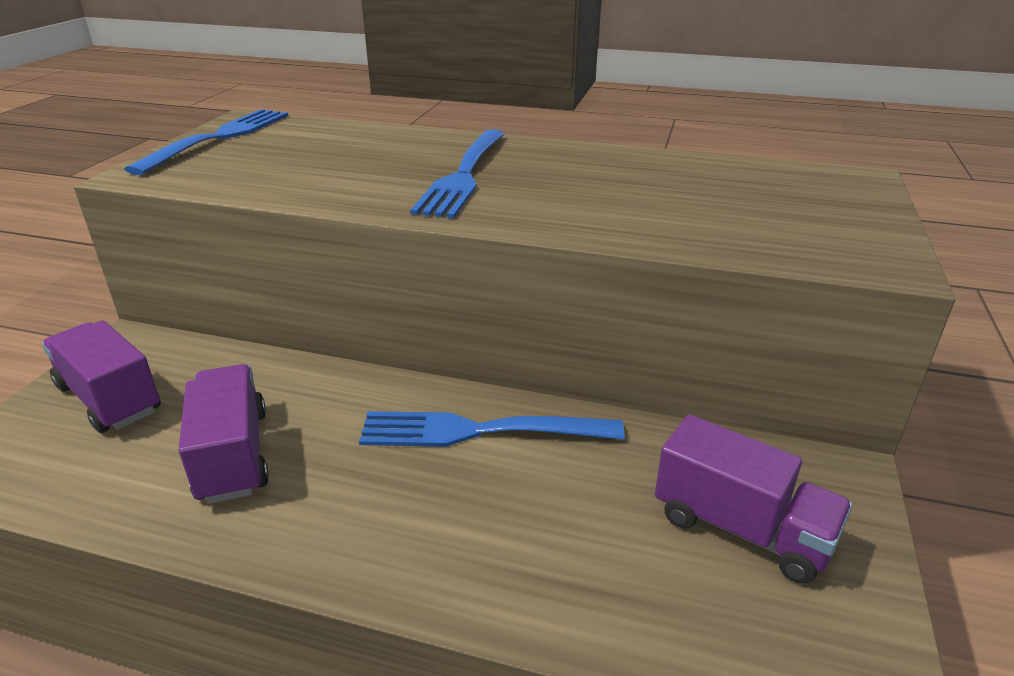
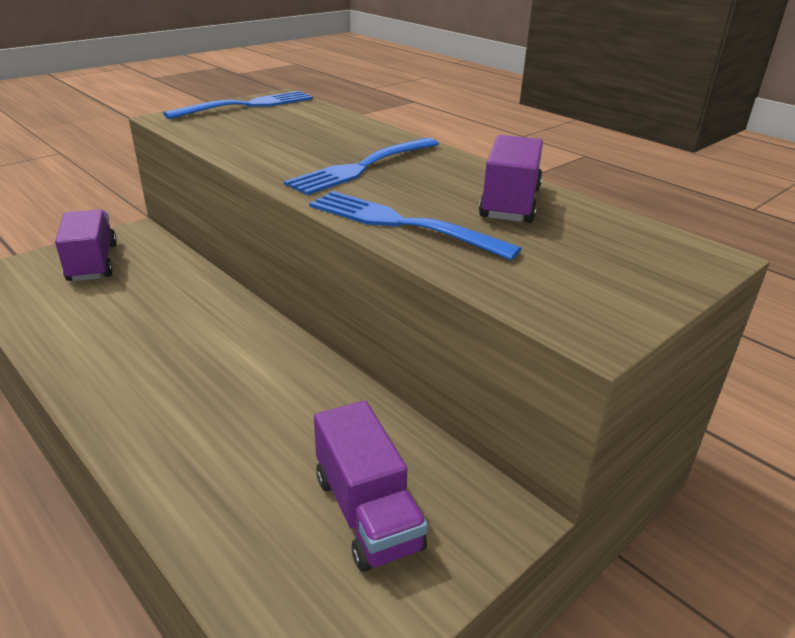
camera: 30 degrees right, 0 degrees up
purple truck [179,364,269,504] -> purple truck moved to [479,135,543,223]
blue fork [359,411,624,447] -> blue fork moved to [309,191,522,260]

